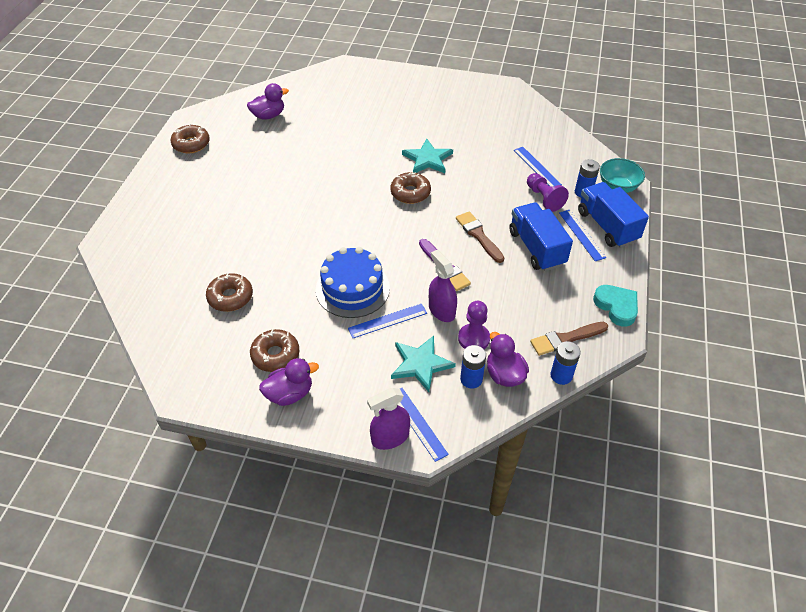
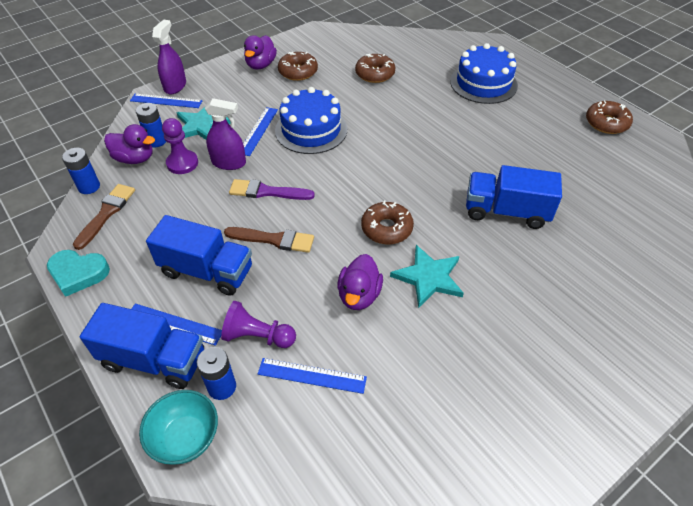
camera: 130 degrees right, 0 degrees up
purple duck [247,83,289,120] -> purple duck moved to [337,254,383,310]
none -> blue cake [450,43,518,104]
none -> blue truck [466,165,562,229]

